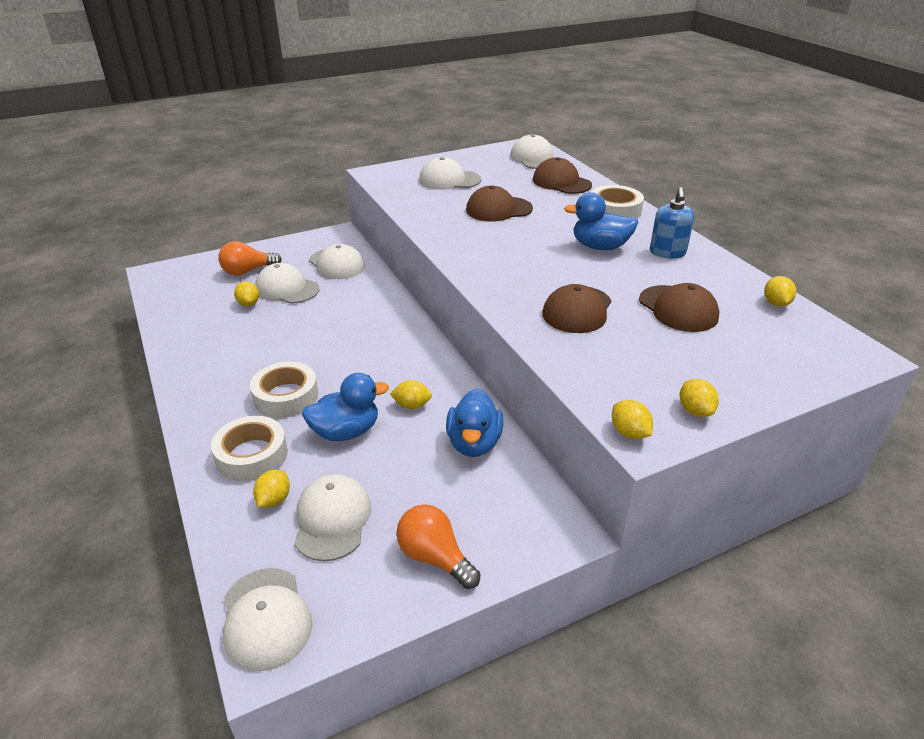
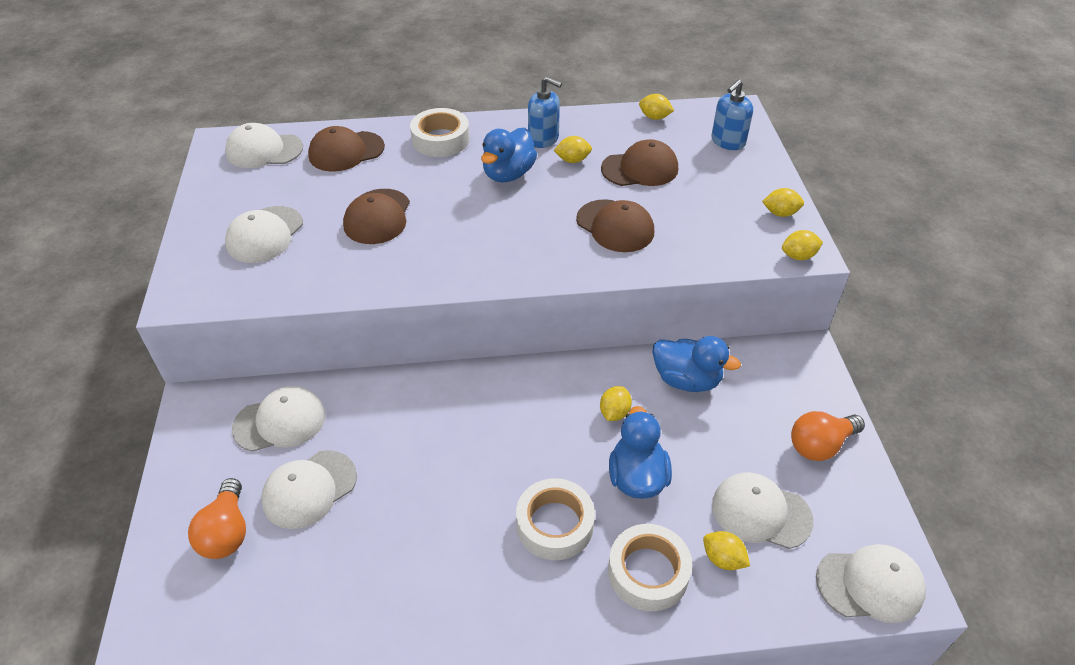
camera: 70 degrees left, 10 degrees up
yellow lemon [234,281,259,306] -> yellow lemon moved to [554,136,592,163]
none -> blue soap dispenser [711,79,753,150]

